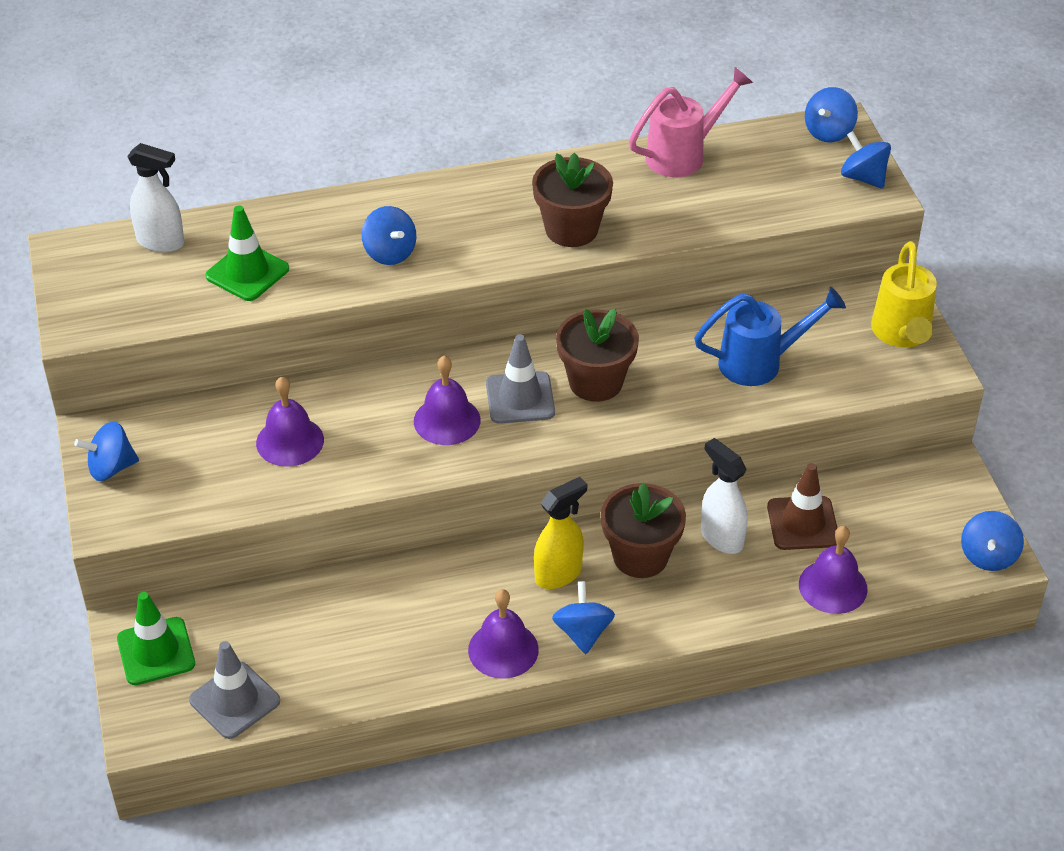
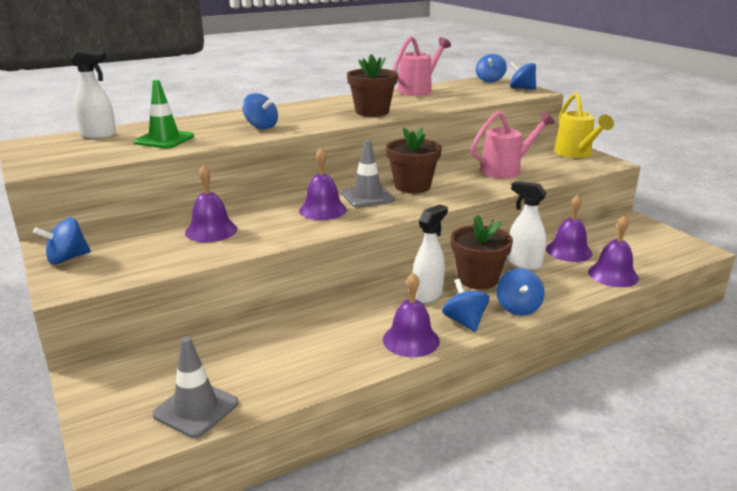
camera: 15 degrees left, 20 degrees down
green traffic cone [117,592,195,685] -> none
yellow spray bottle [534,477,587,589] -> white spray bottle [412,204,448,304]
blue watering can [694,287,846,386] -> pink watering can [471,111,555,178]
brown traffic cone [767,463,837,550] -> purple bell [546,195,592,262]
blue spinning top [961,511,1024,571] -> blue spinning top moved to [496,268,545,316]

